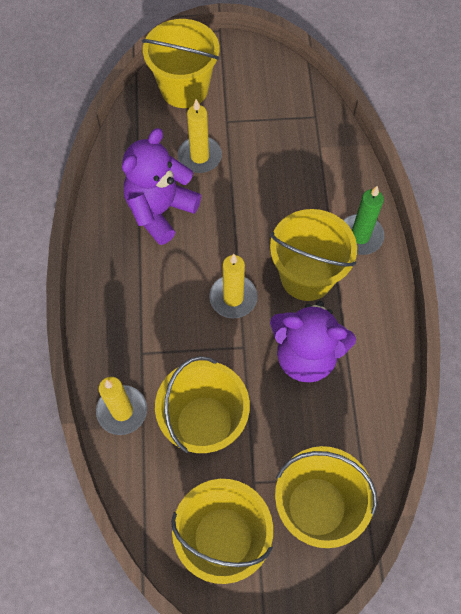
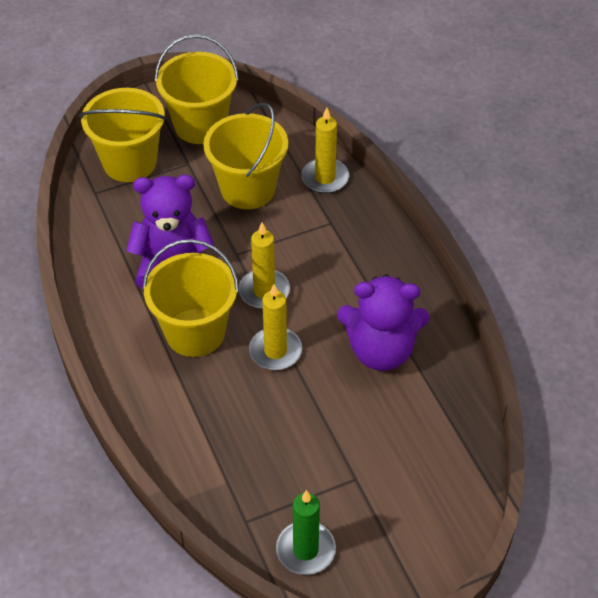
camera: 160 degrees right, 15 degrees down
purple teddy bear [122,128,201,245] -> purple teddy bear turned 75 degrees clockwise [337,274,429,371]
yellow bucket [142,19,220,108] -> none
yellow candle [178,99,222,173] -> yellow candle moved to [249,284,302,370]
green candle [343,186,384,255] -> green candle moved to [276,490,336,575]

